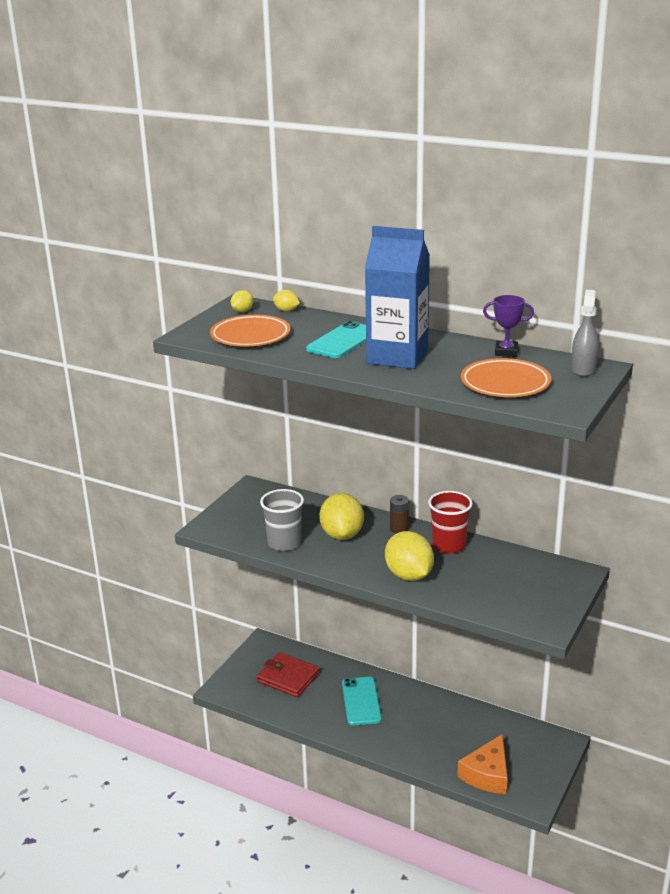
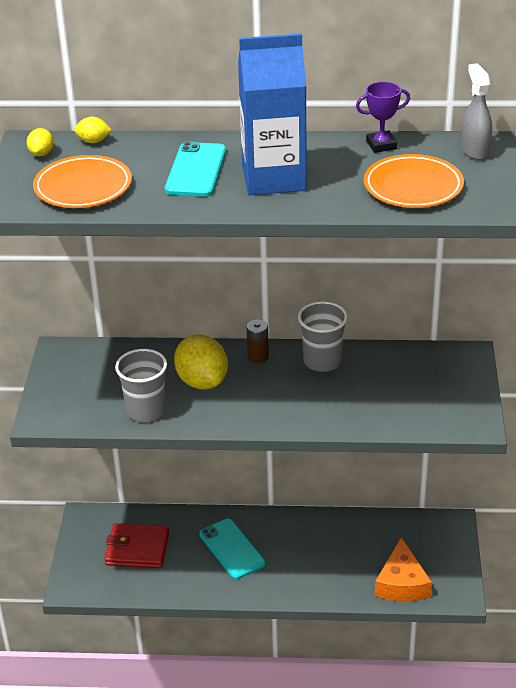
camera: 25 degrees left, 10 degrees up
yellow lemon [385,531,434,581] -> none
red cup [428,491,473,553] -> grey cup [298,301,348,372]

